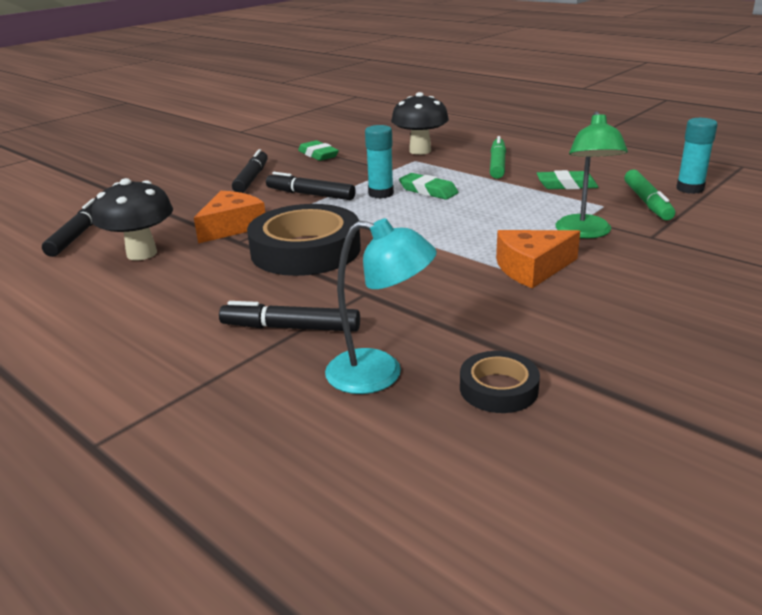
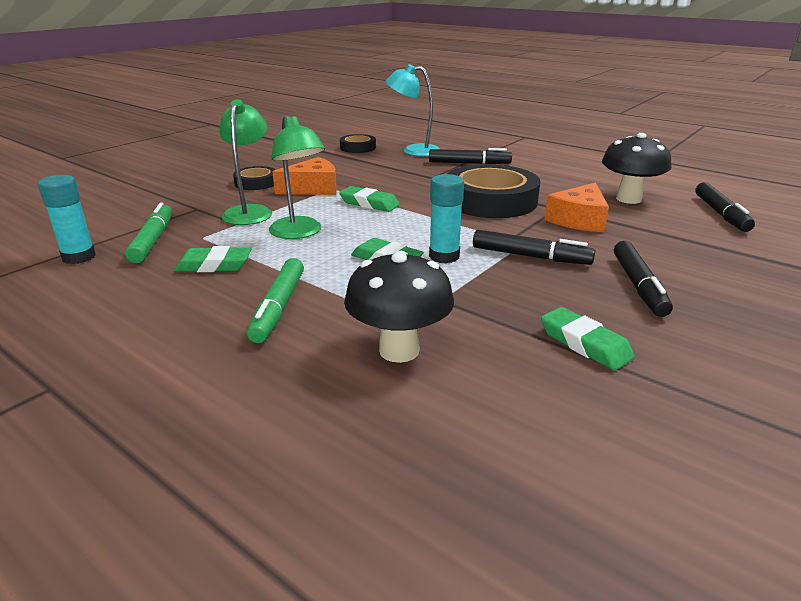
camera: 175 degrees right, 0 degrees up
none -> black tape [233,166,276,190]
none -> green lamp [269,115,325,239]
none -> green eraser [339,186,400,212]

